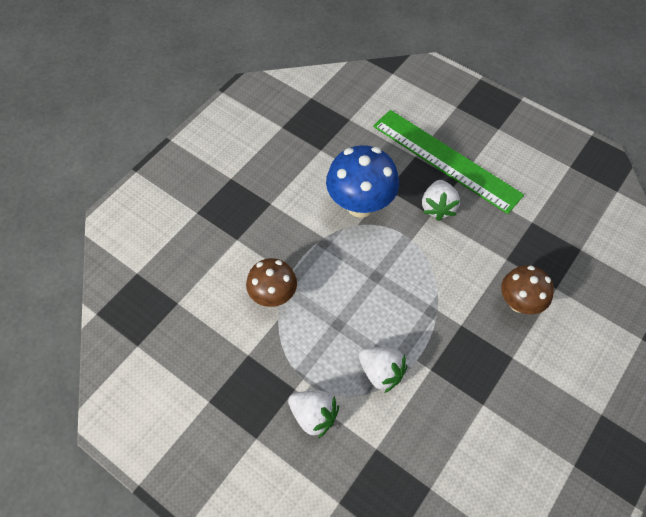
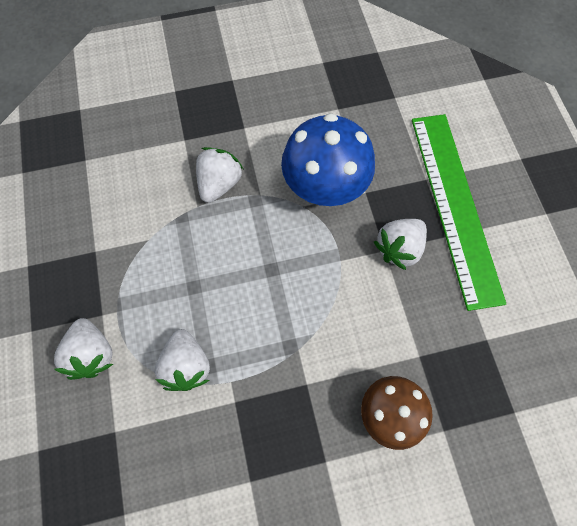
camera: 40 degrees right, 10 degrees up
brown mushroom [246,258,297,307] -> none
none -> white strawberry [196,147,243,203]

